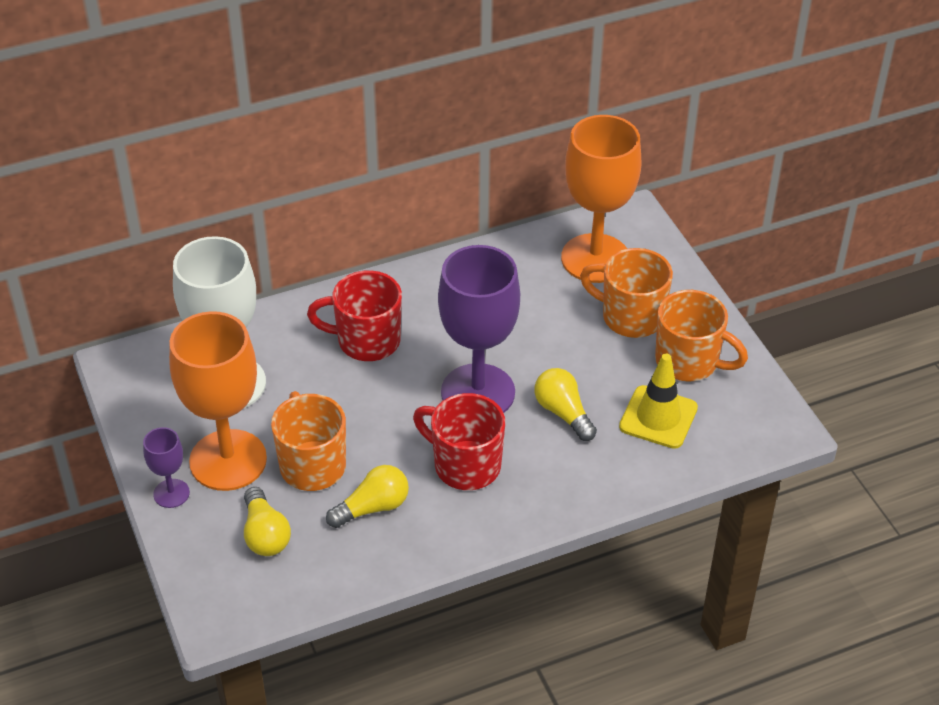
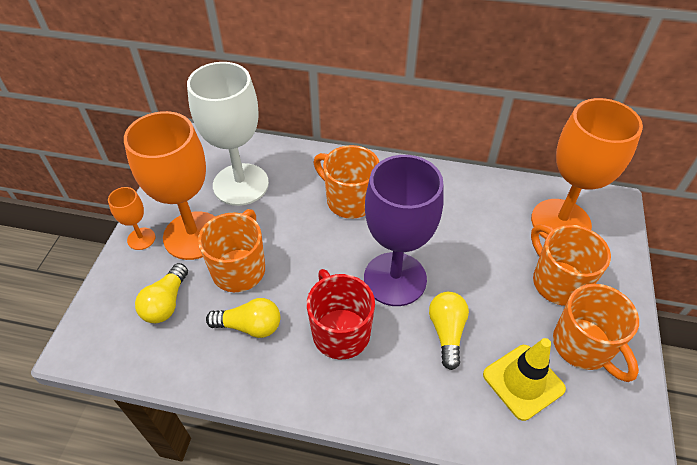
camera: 35 degrees right, 5 degrees up
purple goblet [143,427,190,508] -> orange goblet [108,187,155,250]
red mug [307,270,402,361] -> orange mug [314,145,379,219]

